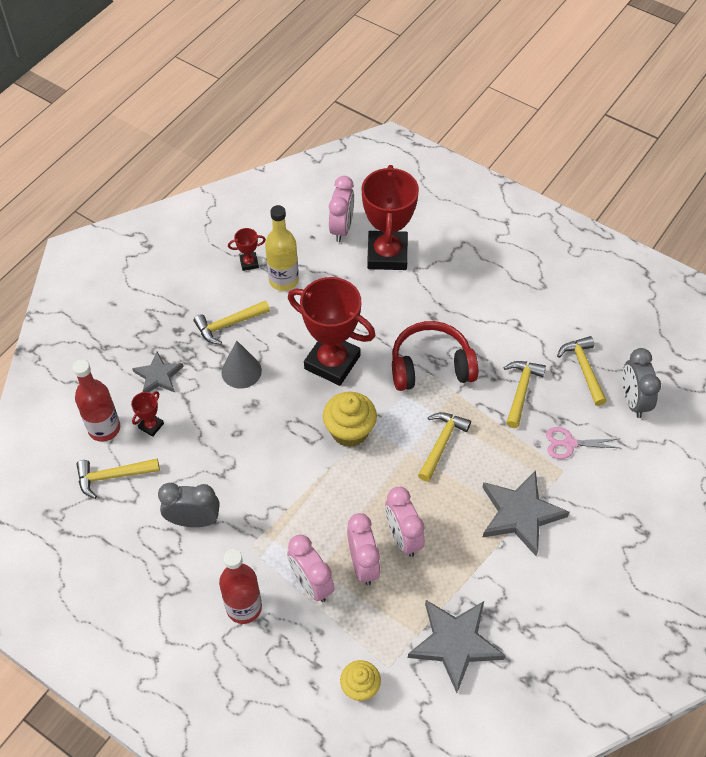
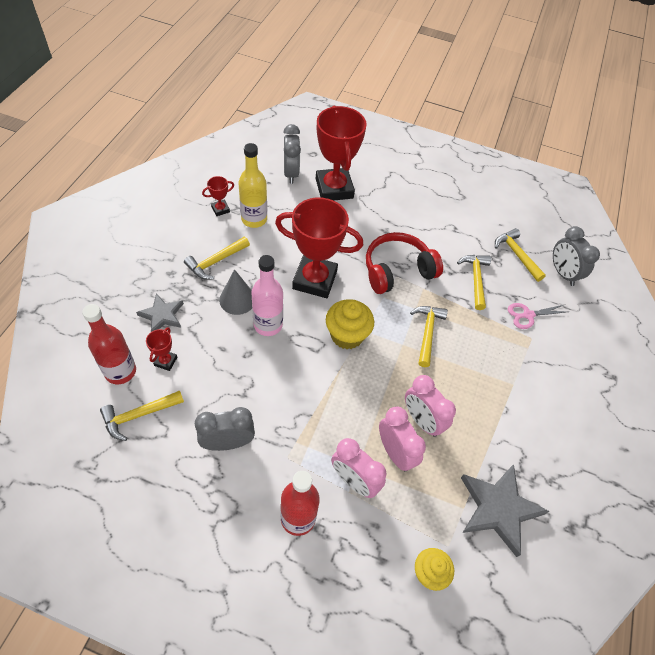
camera: 20 degrees left, 0 degrees up
pink clock [329,176,354,242] -> grey clock [283,124,301,184]
grey star [482,470,570,556] -> none
none -> pink bottle [251,255,283,336]

